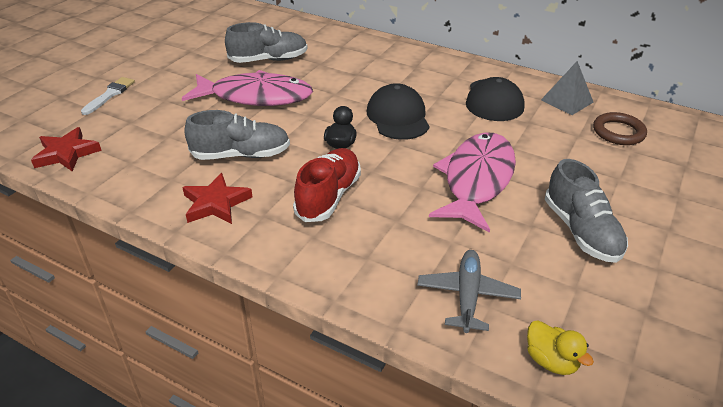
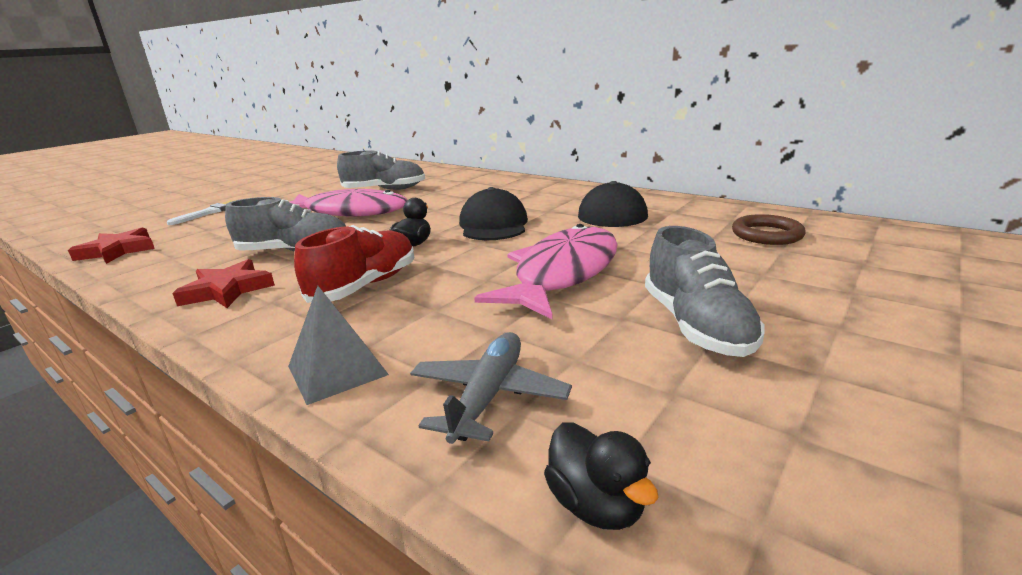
camera: 10 degrees right, 15 degrees down
yellow duck [527,320,594,375] -> black duck [544,422,659,530]
grey pyramid [541,61,593,115] -> grey pyramid moved to [288,286,389,405]

